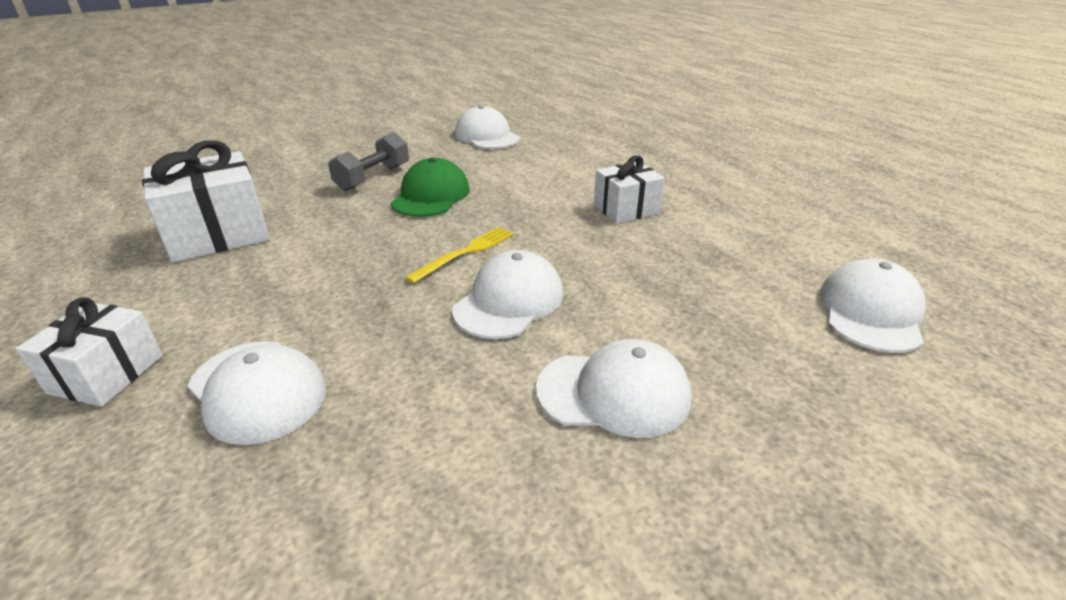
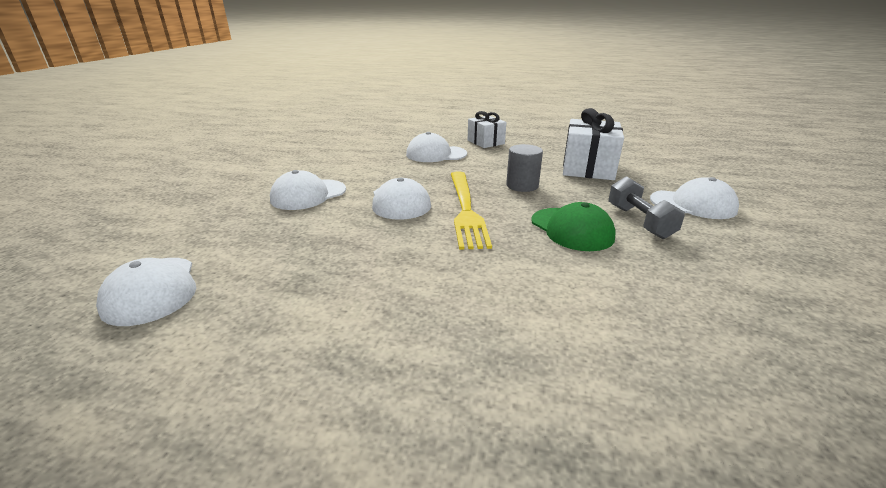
camera: 135 degrees right, 5 degrees down
yellow fork [405,227,514,284] -> yellow fork [451,171,492,250], size x1.76
white cap [455,105,520,149] -> white cap moved to [650,177,739,219]
white gift [594,155,665,223] -> none
none -> grey cylinder [506,144,543,192]

